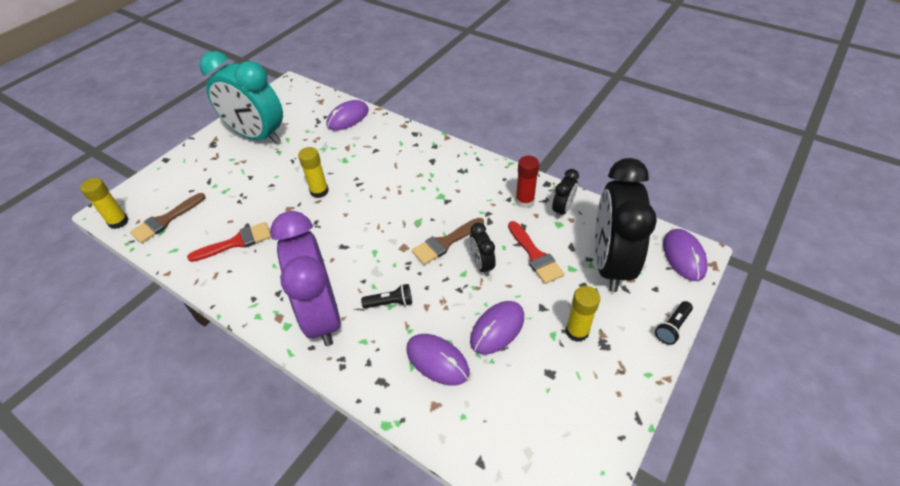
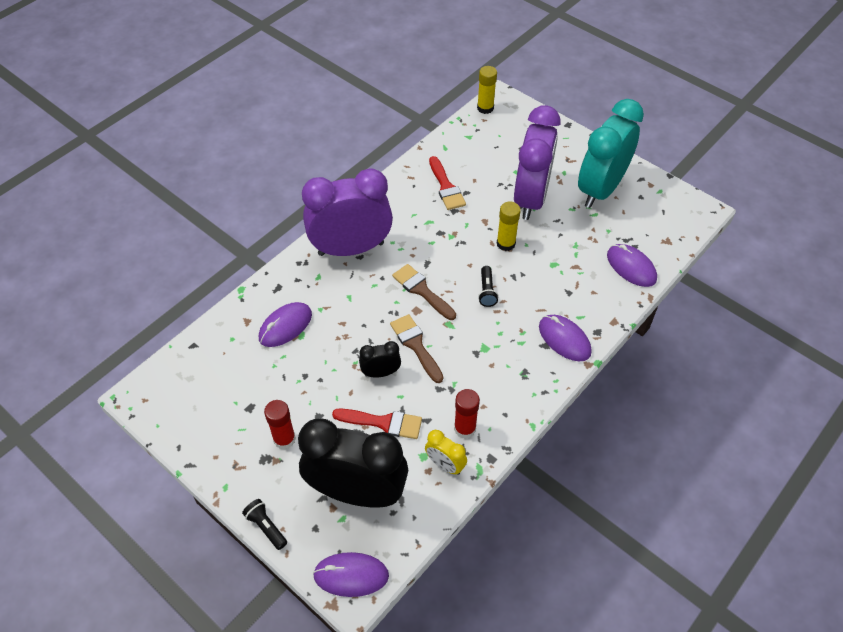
camera: 95 degrees right, 5 degrees up
brown brush [130,193,206,243] -> brown brush moved to [392,264,456,320]
black flashlight [361,284,412,308] -> black flashlight moved to [478,266,499,307]
purple mouse [470,301,524,355] -> purple mouse moved to [539,315,592,361]
red brush [508,221,564,284] -> red brush turned 150 degrees counterclockwise [332,408,422,439]
black clock [552,169,579,219] -> yellow clock [425,430,467,475]
yellow glue stick [566,286,600,342] -> red glue stick [264,400,296,450]
none -> purple clock [514,105,560,220]

